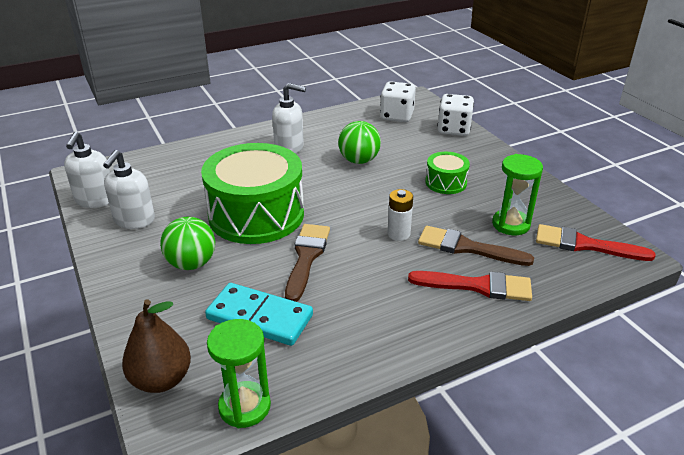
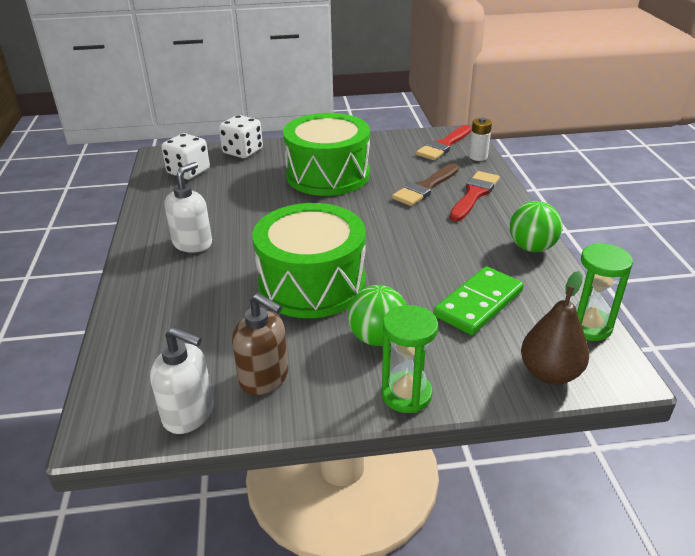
camera: 70 degrees left, 0 degrees up
white soap dispenser [103,150,155,229] -> brown soap dispenser [232,293,288,395]
turquoise domino [205,283,313,346] -> green domino [434,266,524,335]
brown brush [285,224,330,302] -> none
green ball [338,121,381,164] -> green ball moved to [510,201,562,252]
white battery [387,189,413,241] -> white battery moved to [469,117,492,161]
green drum [425,152,470,194] -> green drum [283,113,370,196], size x2.14
green hourglass [492,154,543,235] -> green hourglass moved to [381,305,438,413]

